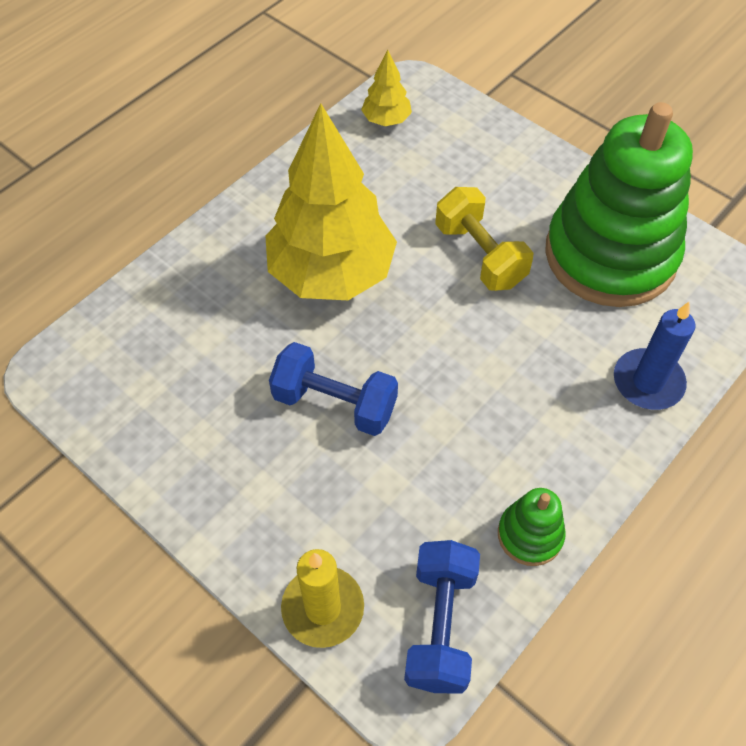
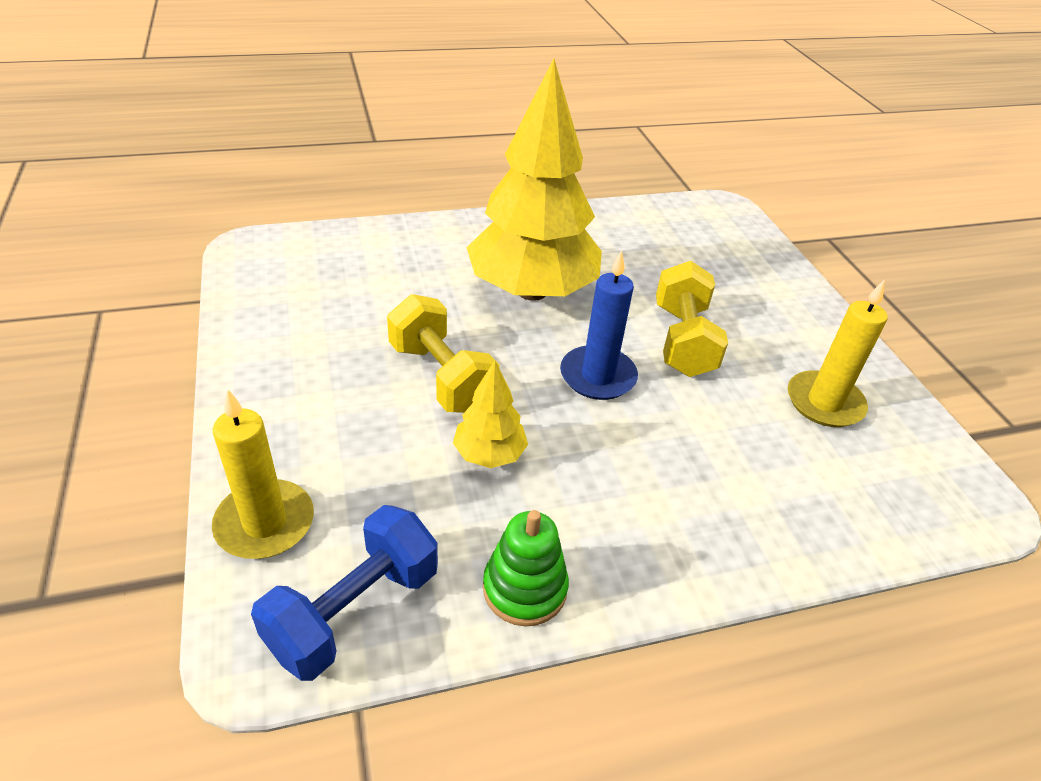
camera: 30 degrees right, 15 degrees down
blue dumbbell [269,342,398,436] -> yellow dumbbell [387,294,500,413]
yellow tree [361,50,412,126] -> yellow tree moved to [453,361,528,468]
green stacking toy [545,102,693,307] -> yellow candle [788,279,888,427]
blue candle [614,302,695,410] -> blue candle moved to [560,250,638,400]

